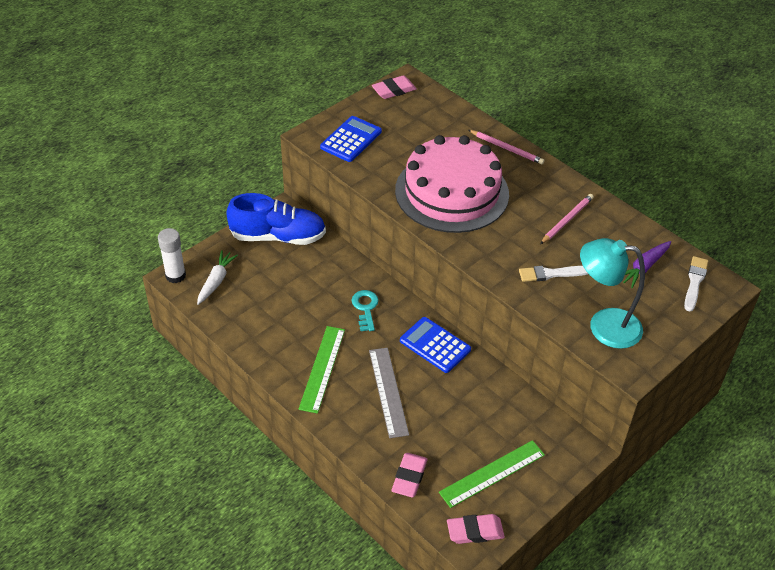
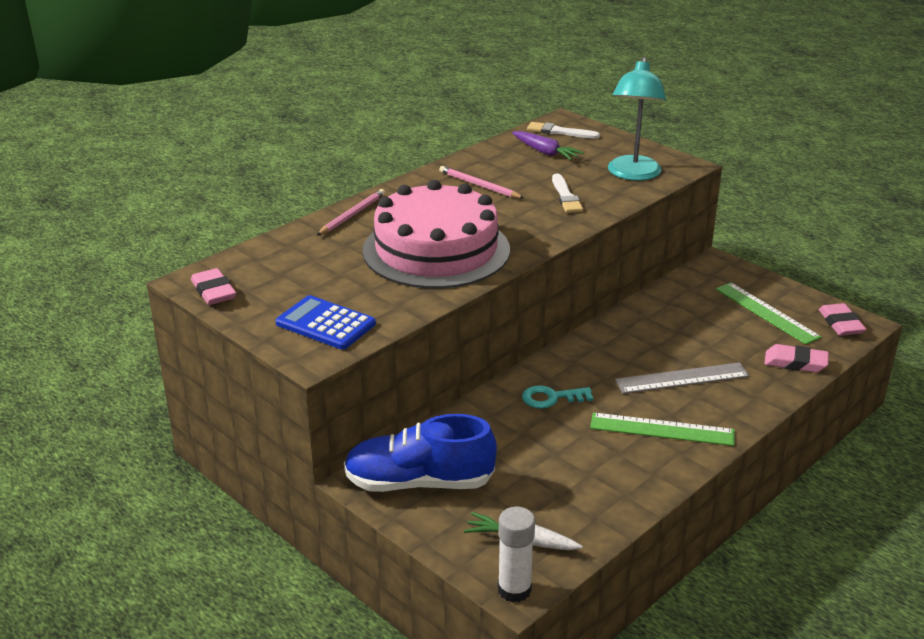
camera: 90 degrees left, 15 degrees down
blue shoe [226,193,326,245] -> blue shoe turned 90 degrees counterclockwise [344,414,497,492]
blue calculator [400,317,471,373] -> none

